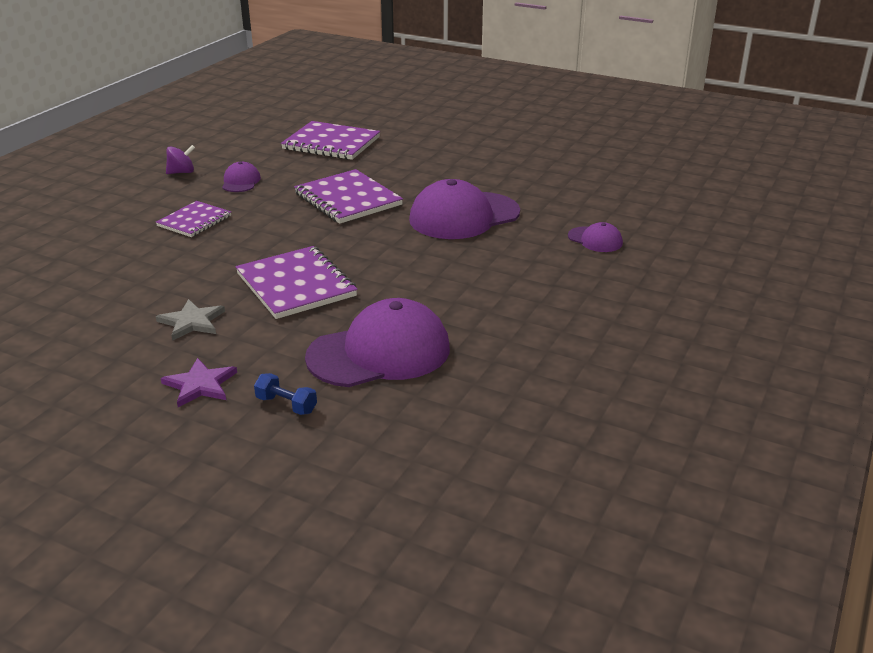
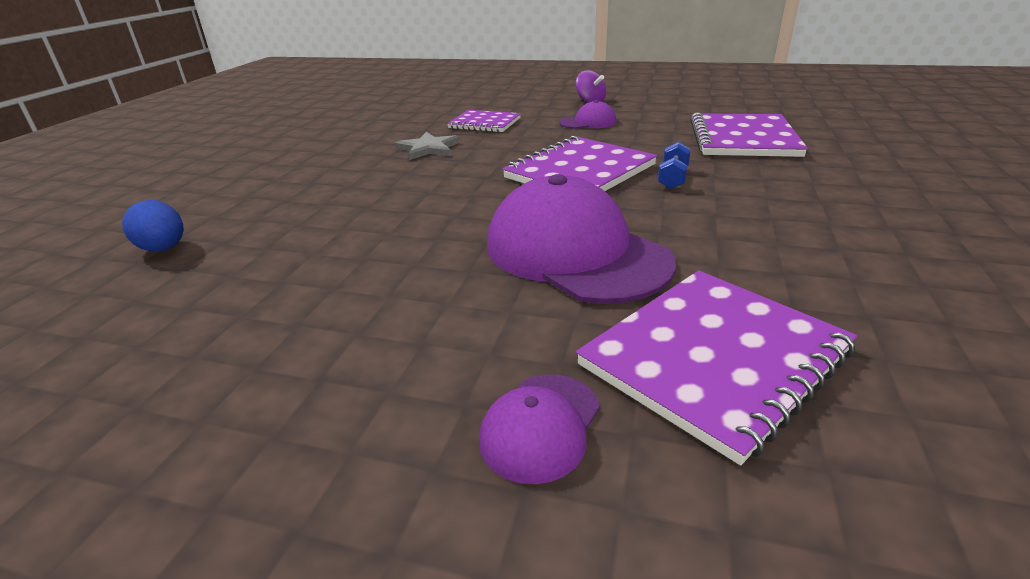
camera: 80 degrees right, 0 degrees up
grey star [156,299,225,341] -> grey star moved to [395,132,460,160]
purple star [161,358,237,407] -> none
purple notebook [235,246,358,319] -> purple notebook moved to [576,270,857,465]
blue dumbbell [254,373,317,415] -> blue dumbbell moved to [658,142,691,189]
purple cap [305,298,450,387] -> blue egg [122,200,184,252]

